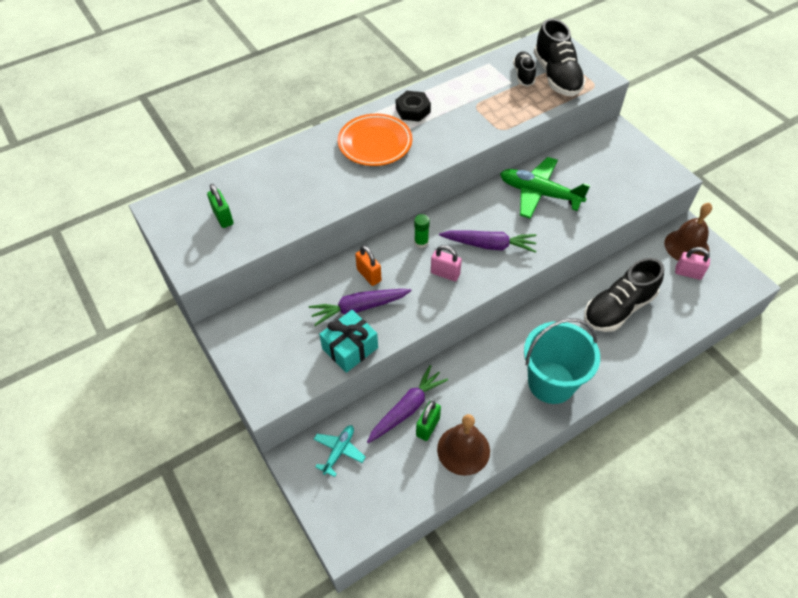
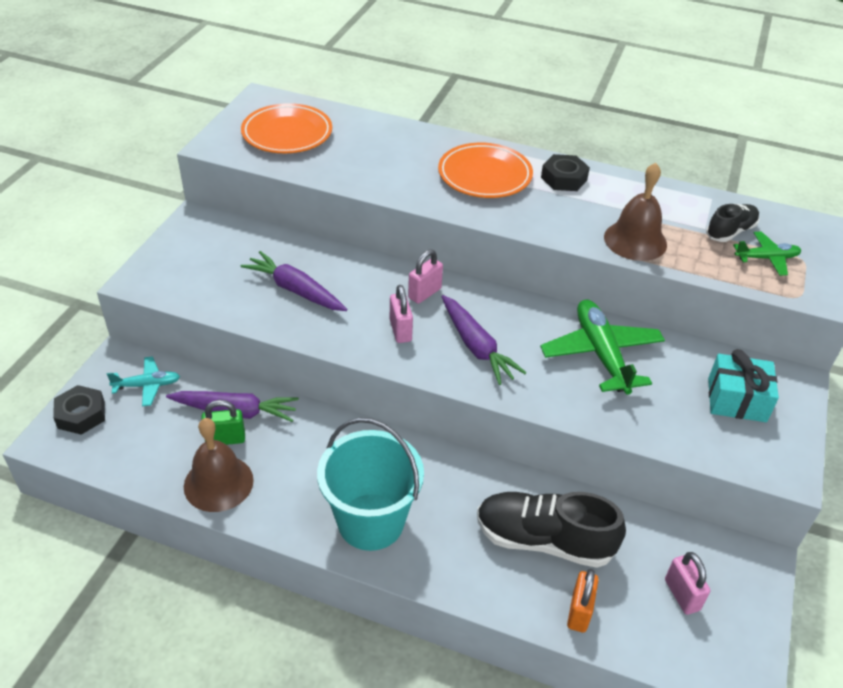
camera: 50 degrees right, 10 degrees down
green padlock [207,184,234,228] -> orange plate [241,103,332,153]
turquoise gift [319,310,378,373] -> turquoise gift moved to [708,349,779,422]
orange padlock [355,245,382,286] -> orange padlock moved to [567,569,599,633]
green glue stick [414,214,430,248] -> pink padlock [408,249,443,304]
black shoe [533,18,586,96] -> green plane [733,231,801,276]
brown bell [664,203,712,261] -> brown bell moved to [604,163,667,261]
none -> black nut [53,385,105,435]

